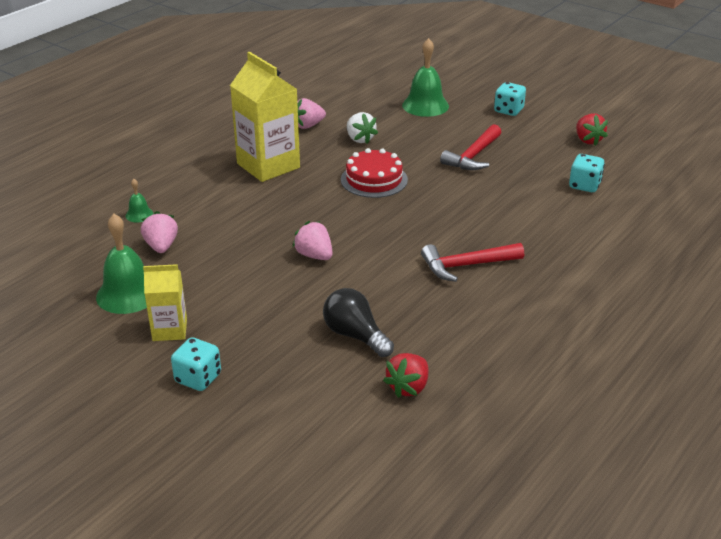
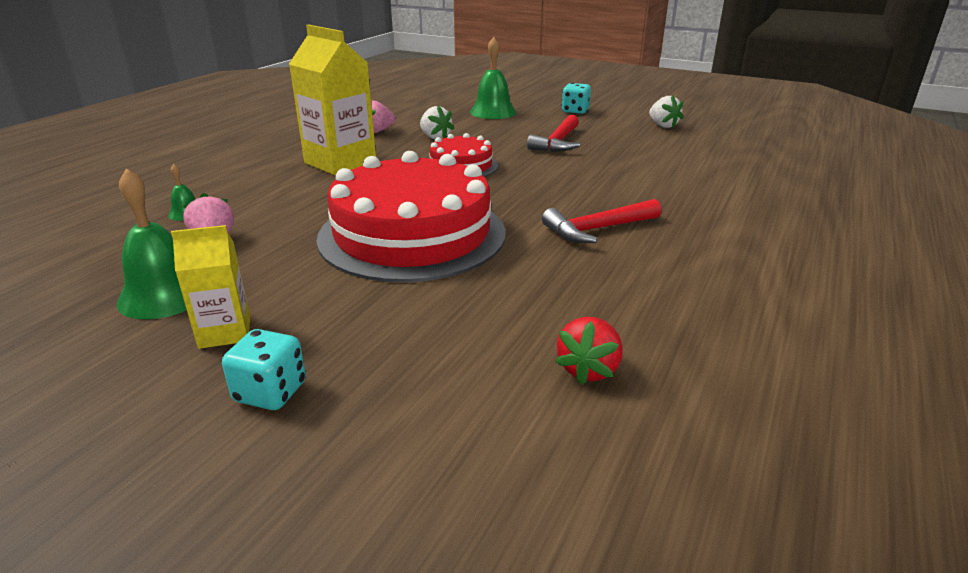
camera: 10 degrees left, 5 degrees down
pink strawberry [292,221,333,260] -> red cake [316,151,506,282]
black light bulb [323,288,394,357] -> none
turquoise dice [569,154,605,192] -> none
red strawberry [576,113,608,146] -> white strawberry [649,95,684,128]

